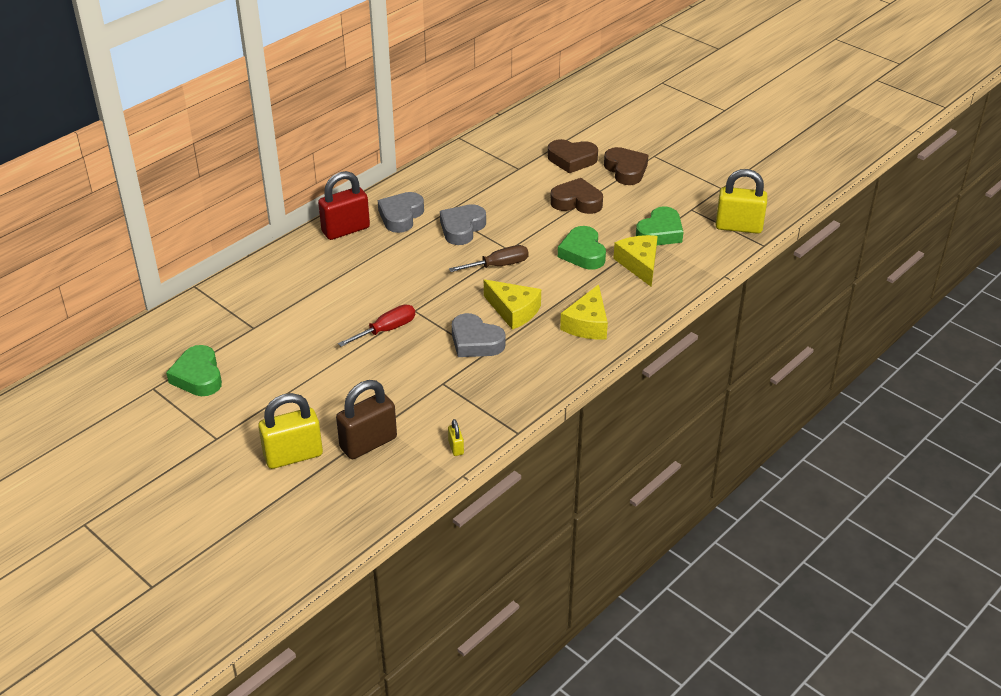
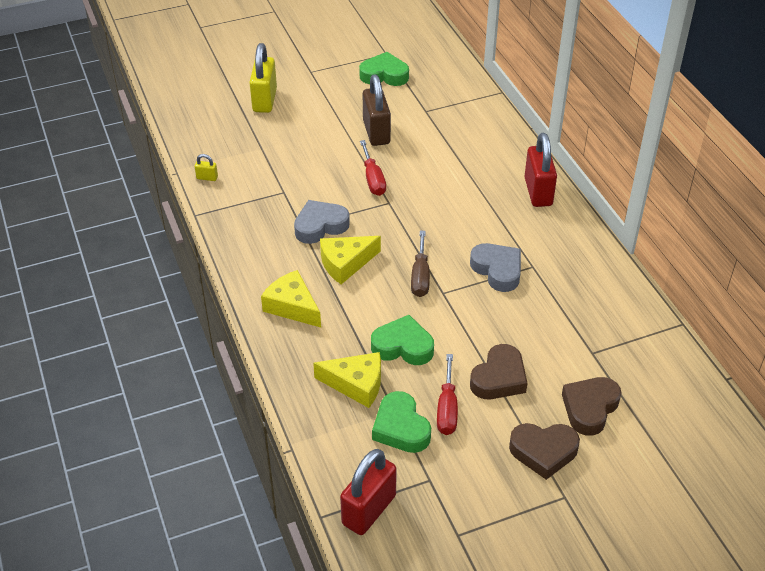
camera: 115 degrees right, 5 degrees up
brown padlock [336,380,397,459] -> brown padlock moved to [363,74,391,146]
grey heart [378,192,424,233] -> none
yellow padlock [715,169,768,234] -> red padlock [340,449,397,535]
none -> red screwdriver [437,354,458,435]

